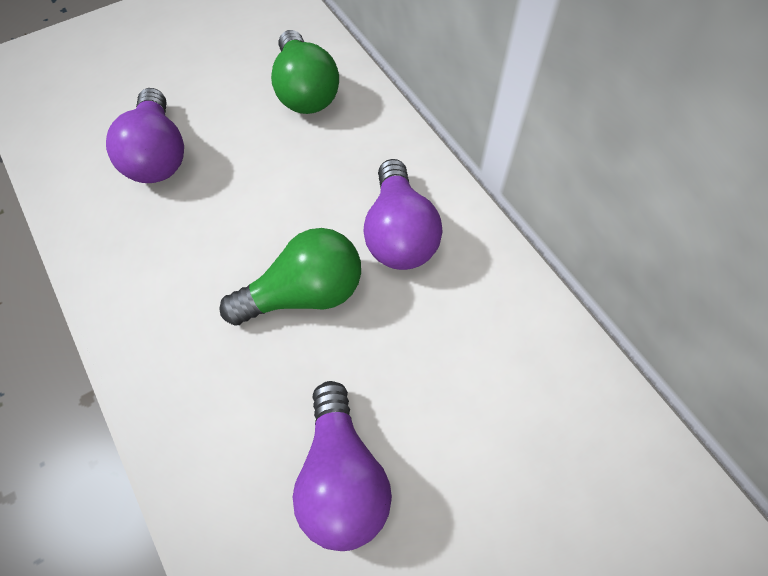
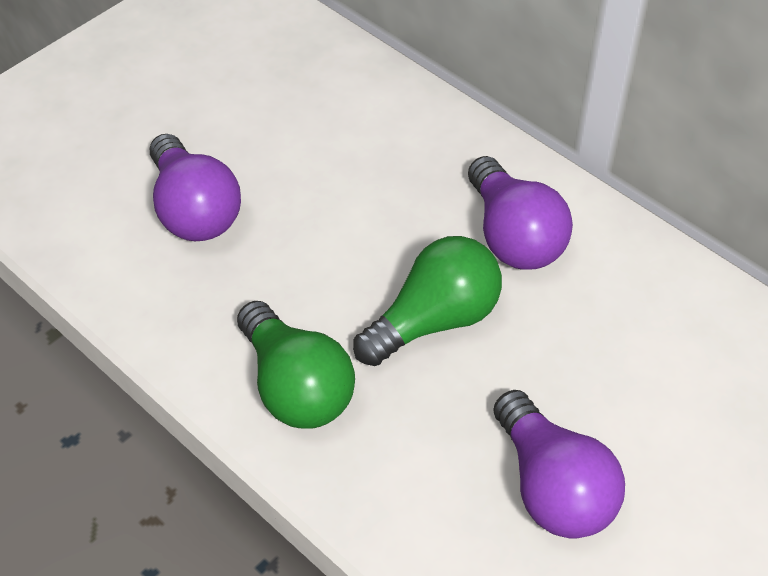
camera: 15 degrees left, 10 degrees down
green light bulb [271,30,339,114] -> green light bulb moved to [237,301,355,429]

